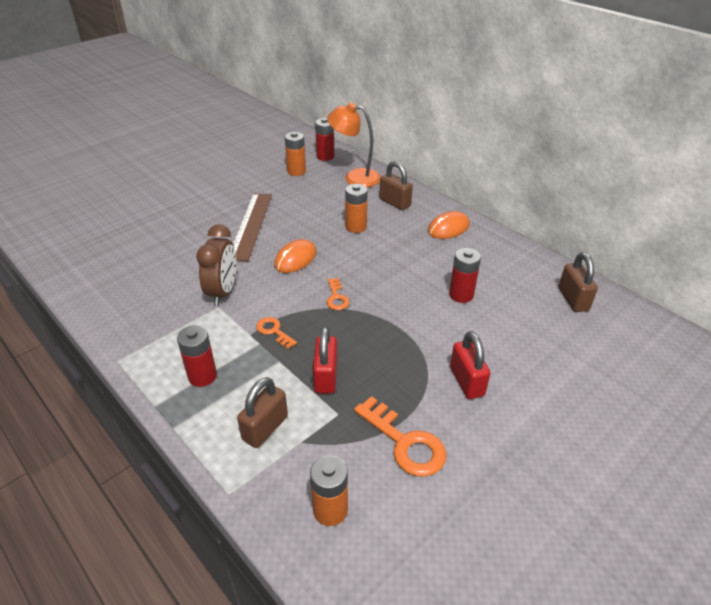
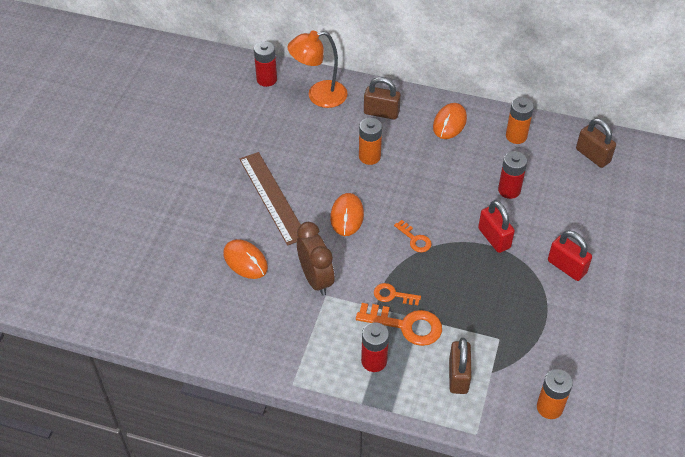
camera: 30 degrees left, 10 degrees up
orange battery [285,132,306,176] -> orange battery moved to [506,97,534,144]
red padlock [313,326,337,394] -> red padlock moved to [478,200,515,253]
orange key [354,396,447,477] -> orange key moved to [356,303,442,346]
none -> orange mouse [223,239,268,279]

